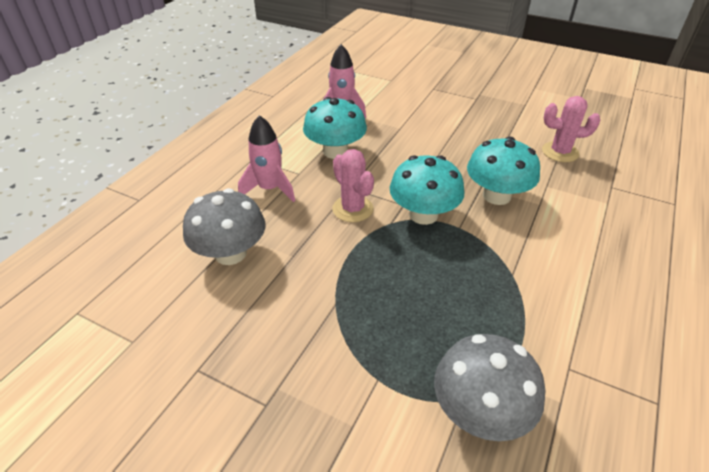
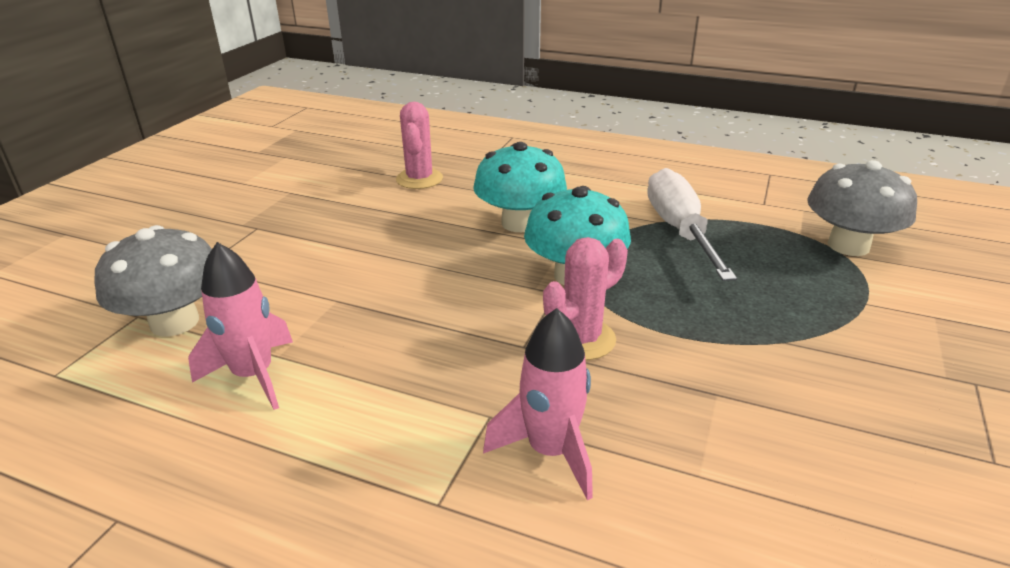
camera: 95 degrees left, 10 degrees down
grey mushroom [183,188,265,265] -> grey mushroom moved to [95,225,212,336]
turquoise mushroom [303,97,367,159] -> none
none -> white screwdriver [647,168,737,281]

